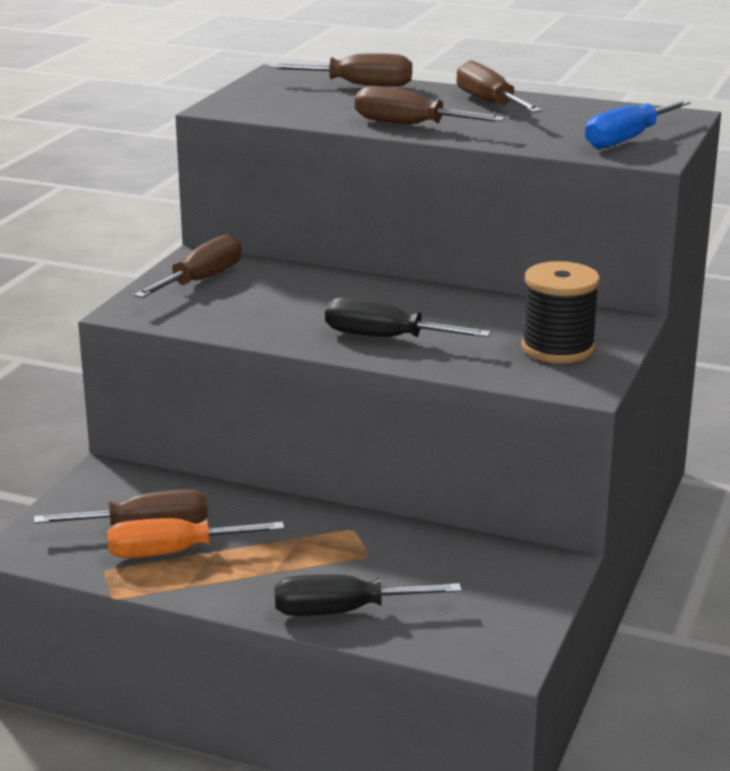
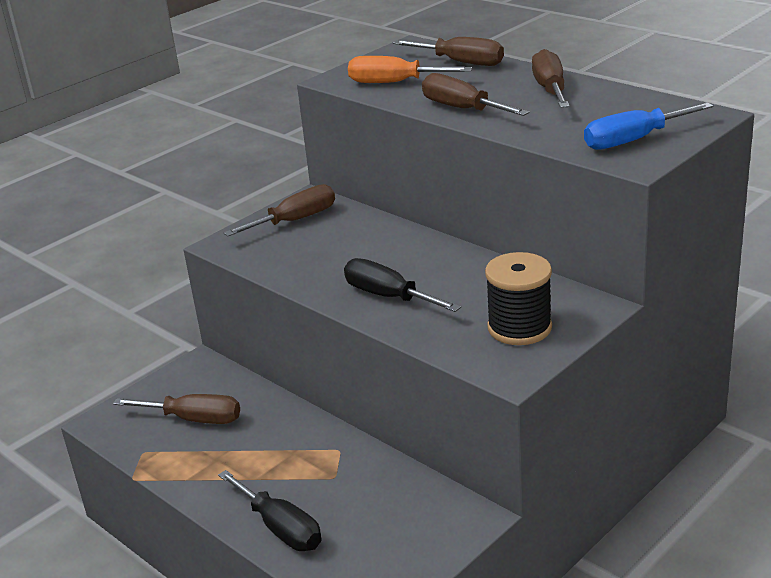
camera: 25 degrees right, 5 degrees up
orange screwdriver [107,518,284,558] -> orange screwdriver moved to [348,56,472,83]
black screwdriver [274,575,462,616] -> black screwdriver turned 150 degrees counterclockwise [218,470,322,551]

